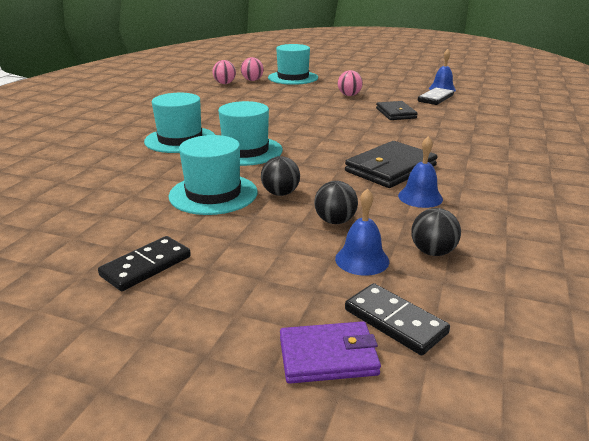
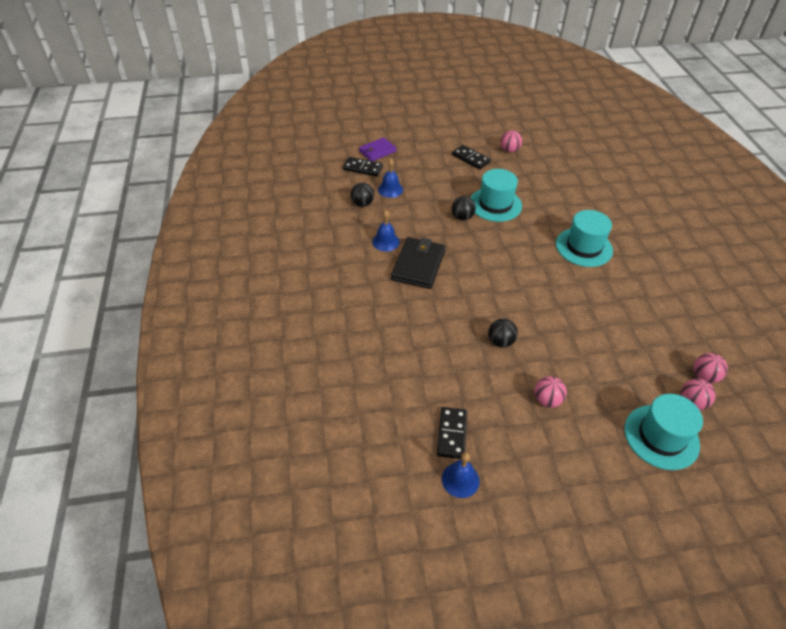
camera: 150 degrees right, 20 degrees up
black domino [98,236,191,291] -> black domino turned 60 degrees counterclockwise [452,145,491,169]
turquoise hat [218,101,283,166] -> none
black ball [314,181,358,224] -> black ball moved to [488,318,518,348]
black wallet [376,101,418,120] -> none
none -> pink ball [501,130,522,153]

